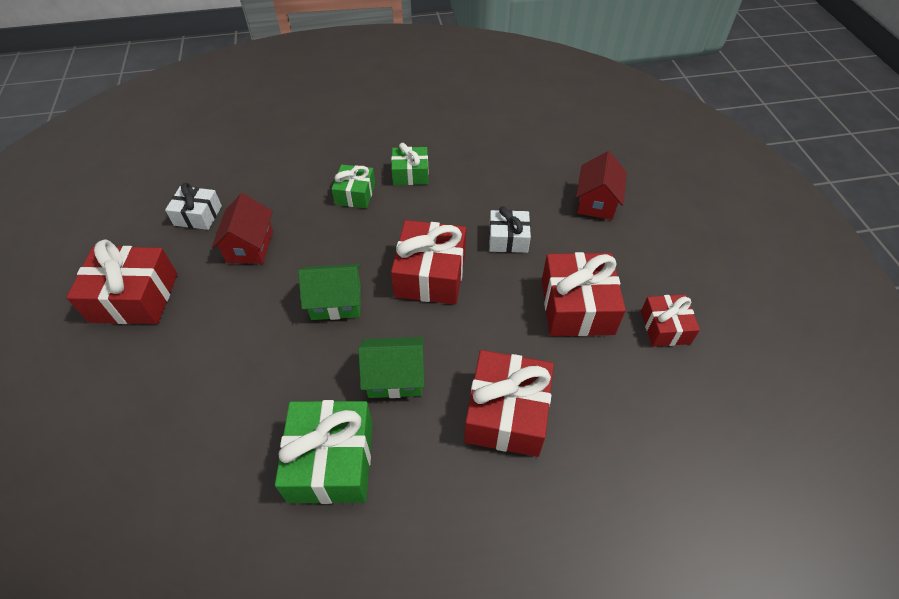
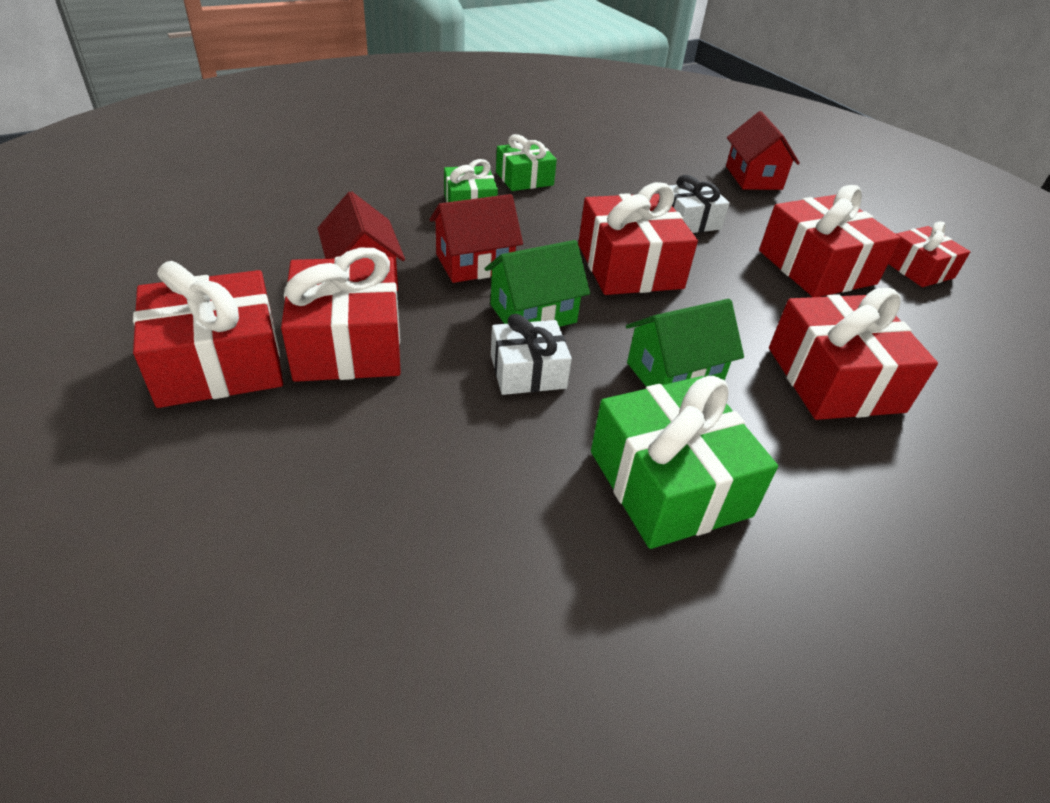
camera: 25 degrees left, 10 degrees down
white gift [165,183,222,230] -> white gift moved to [491,314,572,395]
none -> red gift [281,248,401,382]
none -> red house [429,194,523,283]

